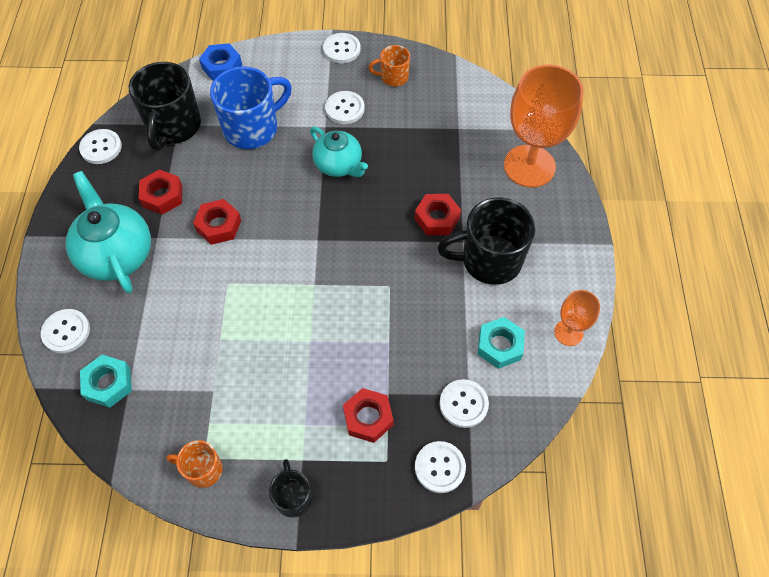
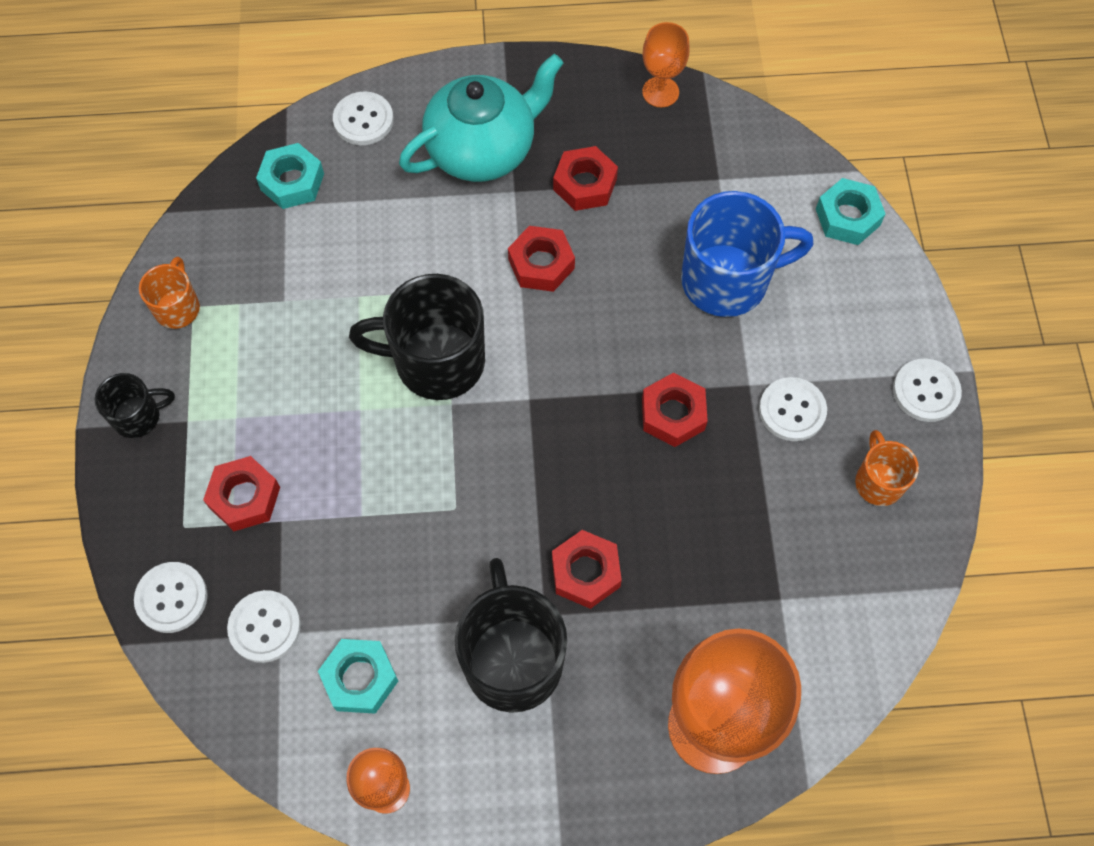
camera: 85 degrees right, 5 degrees up
white button [79,129,122,164] -> orange goblet [642,22,690,107]
black mug [129,62,201,151] -> black mug moved to [349,274,485,400]
blue nut [199,43,242,81] -> turquoise nut [816,178,885,245]
blue mug [210,66,292,149] -> blue mug turned 60 degrees counterclockwise [681,191,813,317]
turquoise teapot [310,126,368,177] -> red nut [642,372,708,447]

